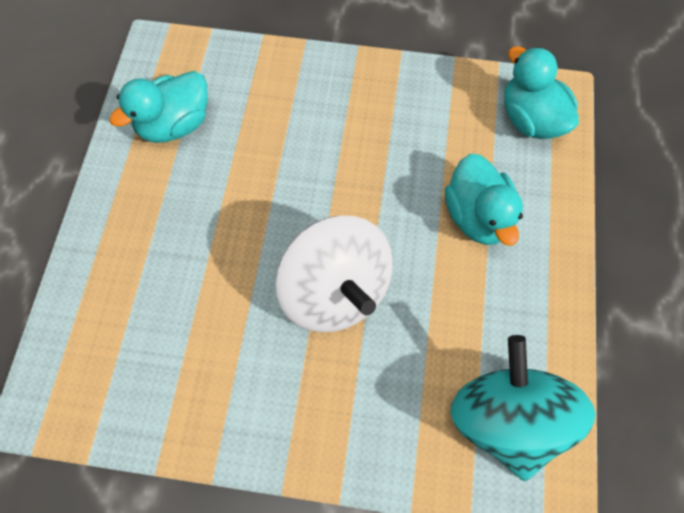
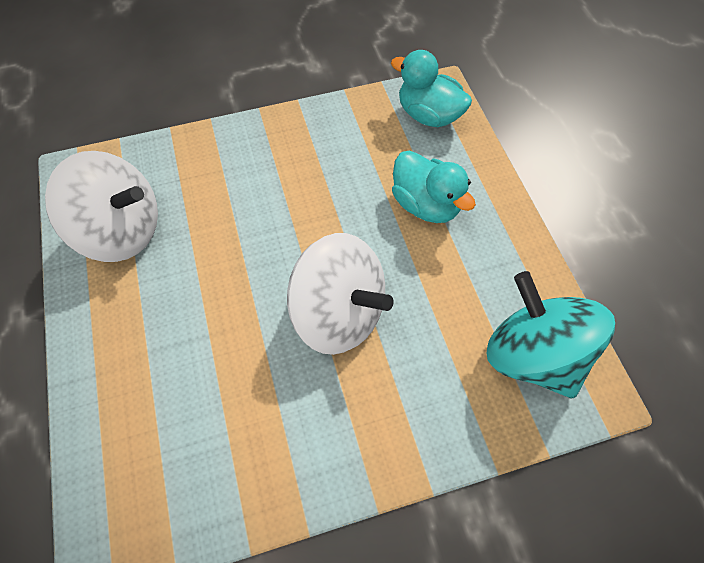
camera: 25 degrees left, 5 degrees down
turquoise duck [109,71,208,143] -> white spinning top [45,151,158,262]

